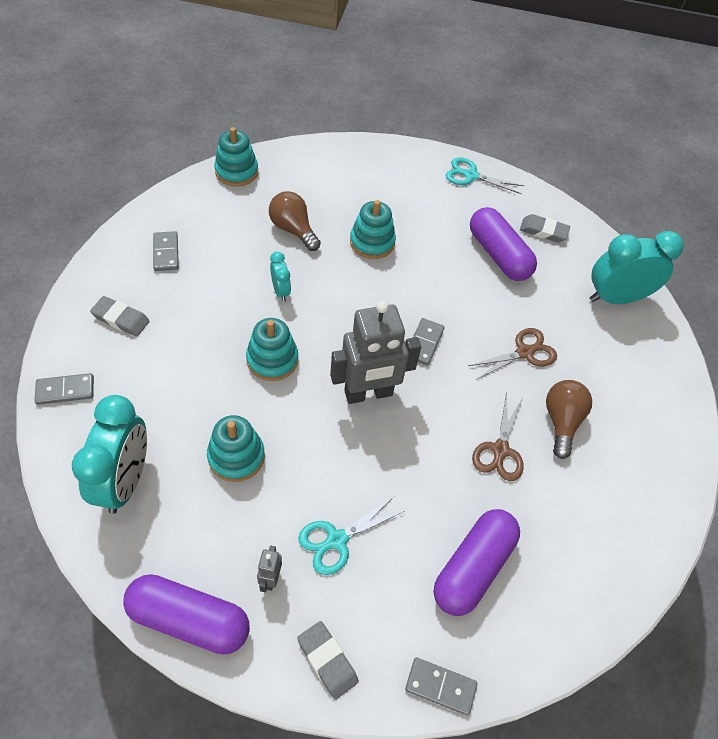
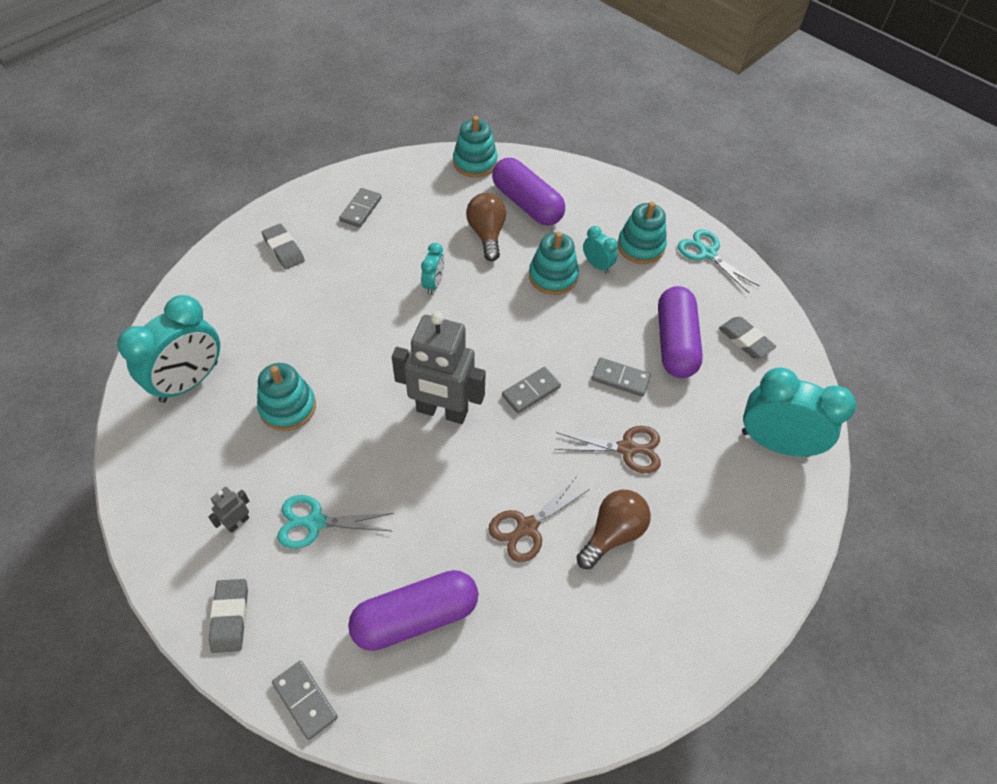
camera: 35 degrees right, 0 degrees up
grey domino [34,373,94,405] -> grey domino moved to [592,358,651,397]
purple capsule [123,574,250,655] -> purple capsule moved to [492,158,565,226]
turquoise stacking toy [246,318,298,381] -> turquoise stacking toy moved to [618,201,667,264]
none -> turquoise clock [583,226,618,274]

